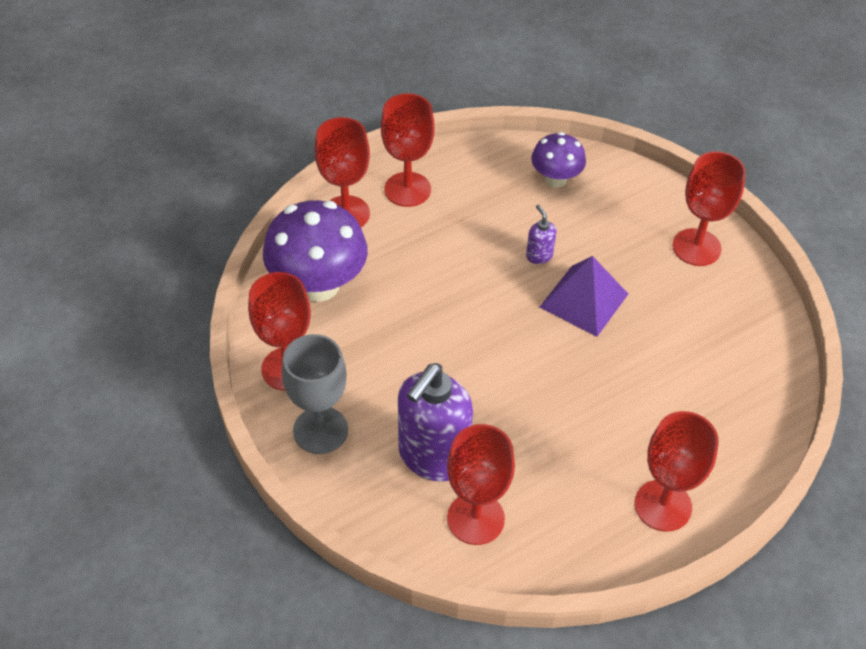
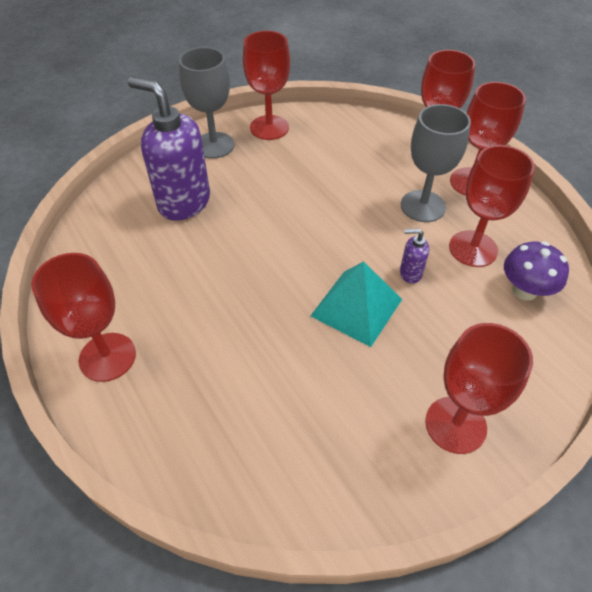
camera: 90 degrees right, 0 degrees up
purple mushroom [263,200,368,302] -> none
red goblet [447,424,515,545] -> red goblet moved to [449,145,535,267]
purple soap dispenser [526,205,557,264] -> purple soap dispenser turned 150 degrees counterclockwise [400,229,429,284]
purple pyramid [540,256,628,337] -> turquoise pyramid [311,261,402,347]
none -> grey goblet [401,104,471,222]

